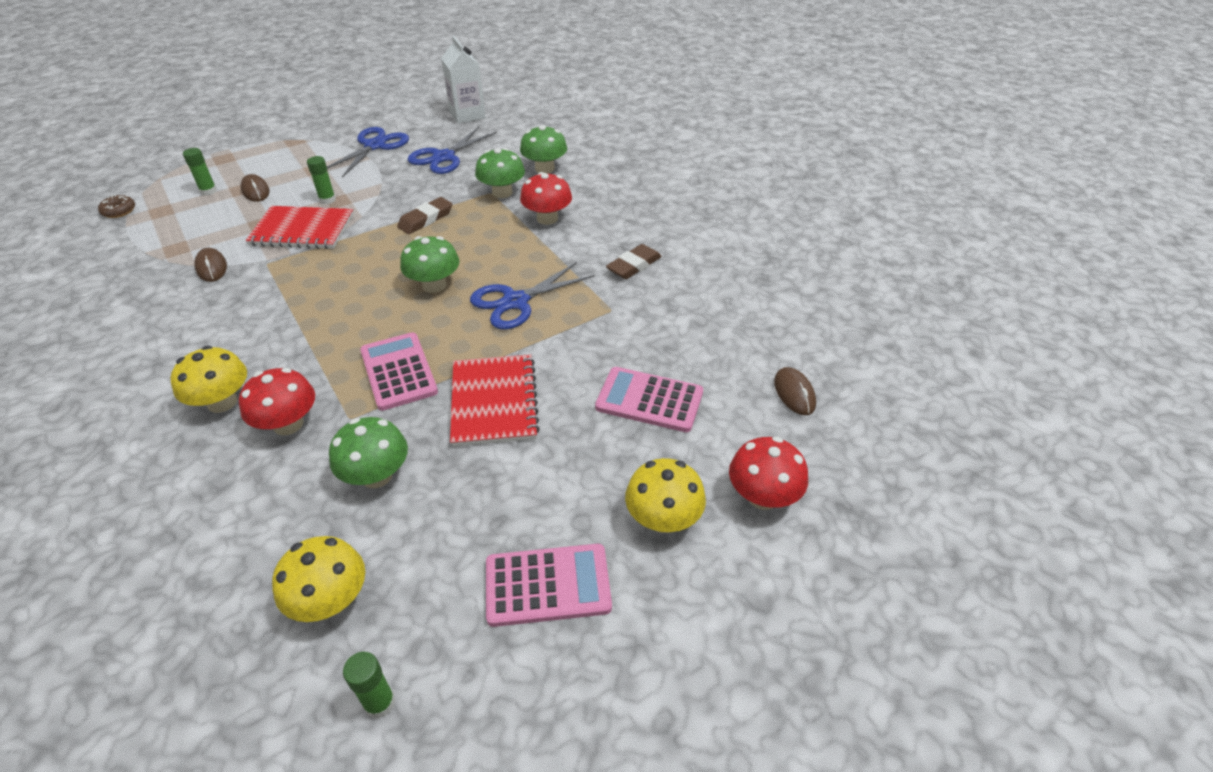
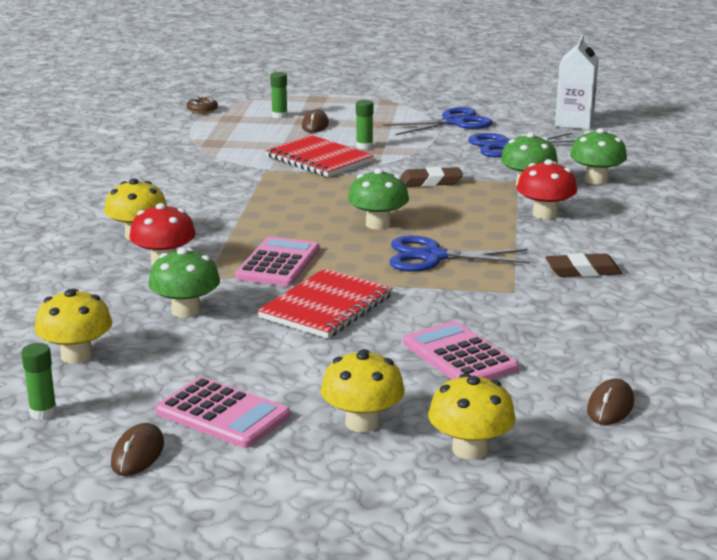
camera: 40 degrees right, 20 degrees down
brown mouse [195,248,227,282] -> brown mouse moved to [111,423,164,476]
red mushroom [729,437,808,510] -> yellow mushroom [428,373,516,460]

